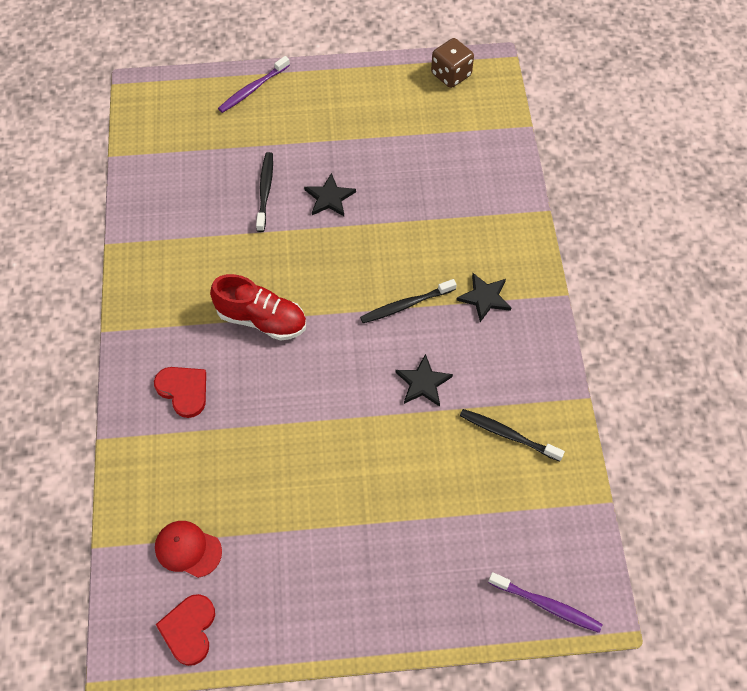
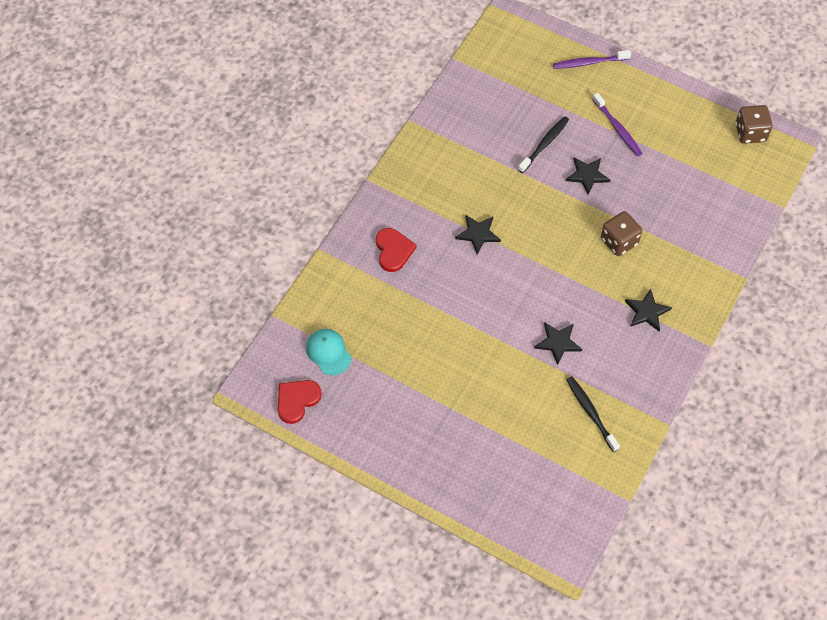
camera: 35 degrees right, 0 degrees up
red cap [155,521,222,578] -> turquoise cap [306,329,352,375]
red shoe [210,274,306,341] -> black star [455,215,501,254]
black toothbrush [360,279,457,323] -> none
purple toothbrush [488,572,603,633] -> purple toothbrush moved to [592,93,642,156]
none -> brown dice [601,211,642,256]

